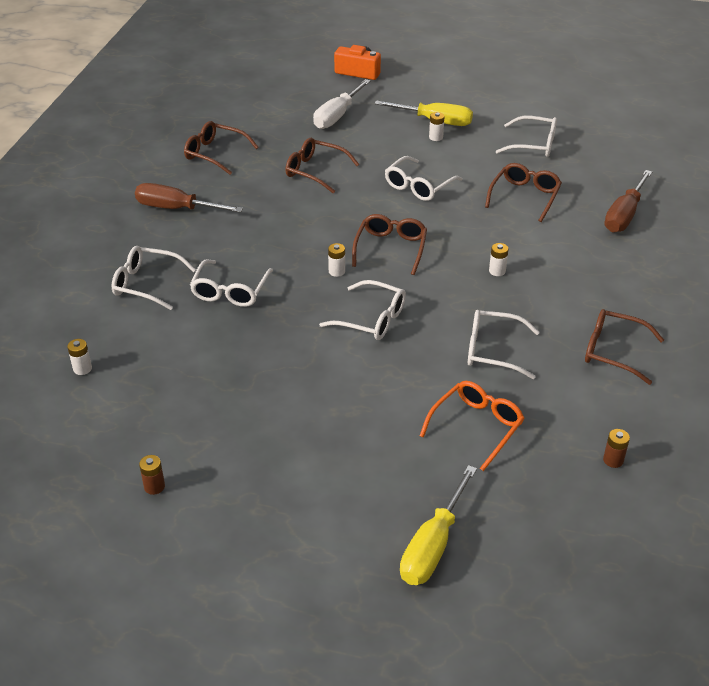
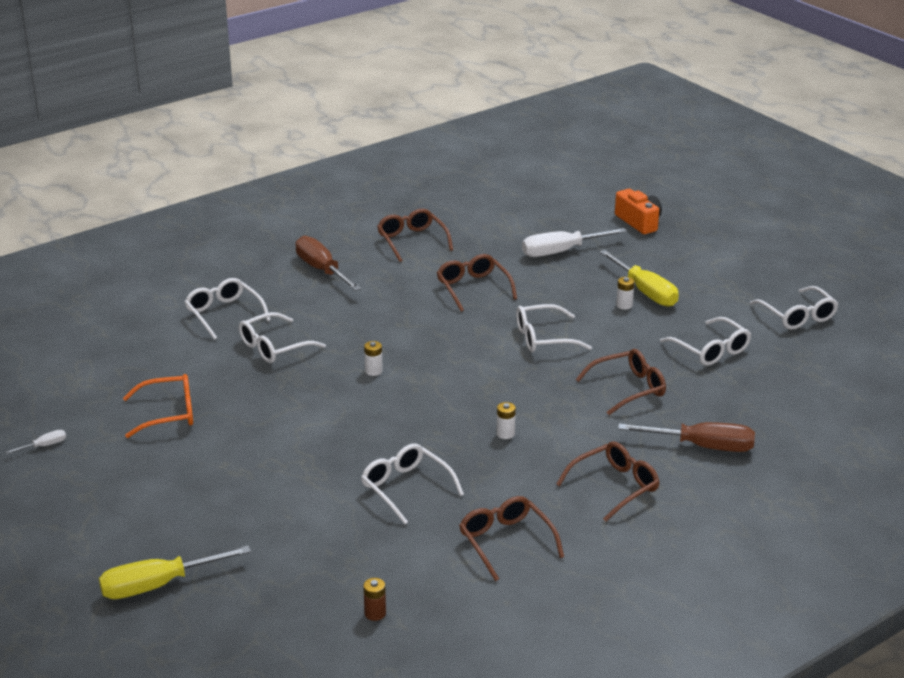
camera: 40 degrees right, 10 degrees down
white battery [67,339,92,375] -> none
brown battery [139,455,165,495] -> white screwdriver [6,430,66,454]
white glasses [319,280,406,340] -> white glasses moved to [750,286,839,330]
brown glasses [352,214,427,275] -> brown glasses moved to [556,442,660,521]
orange glasses [420,381,525,471] -> orange glasses moved to [123,374,193,438]
brown screwdriver [604,170,652,233] -> brown screwdriver turned 150 degrees counterclockwise [618,422,755,452]

